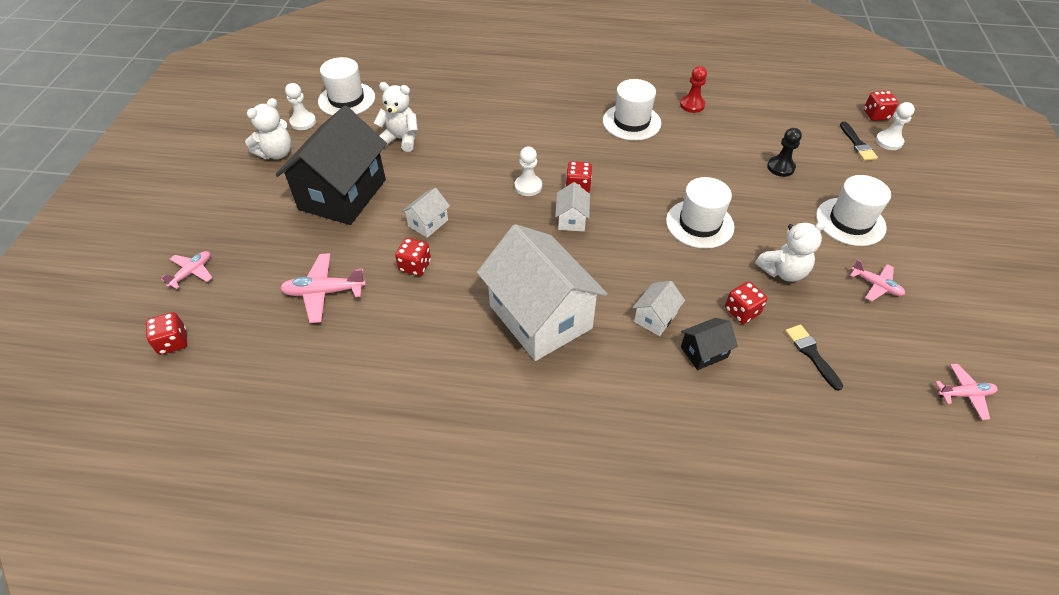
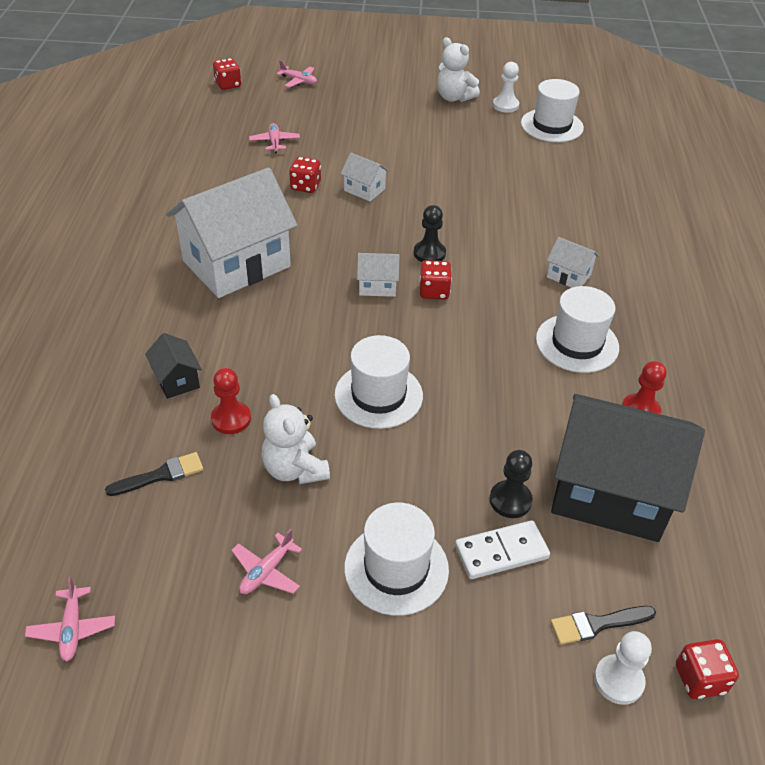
camera: 85 degrees right, 5 degrees down
black house [275,106,387,225] -> black house moved to [551,394,705,542]
pink plane [280,253,366,323] -> pink plane [249,123,300,153], size x0.65
white teddy bear [374,82,418,152] -> none
white pawn [515,147,542,196] -> black pawn [414,205,446,262]
white house [632,281,685,336] -> white house moved to [547,237,599,288]
red dice [725,281,767,324] -> red pawn [211,368,251,434]
none -> white domino [455,520,550,579]

